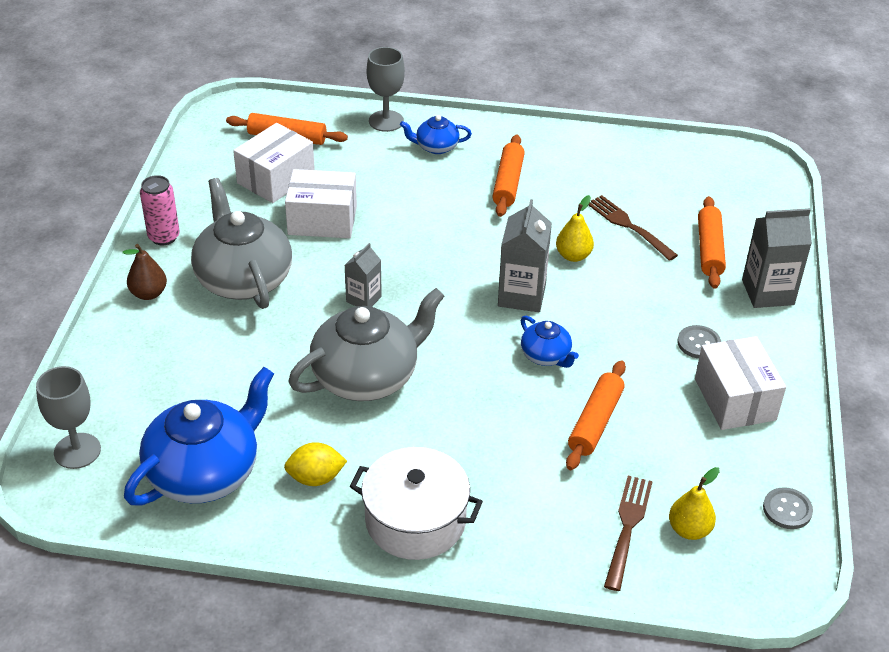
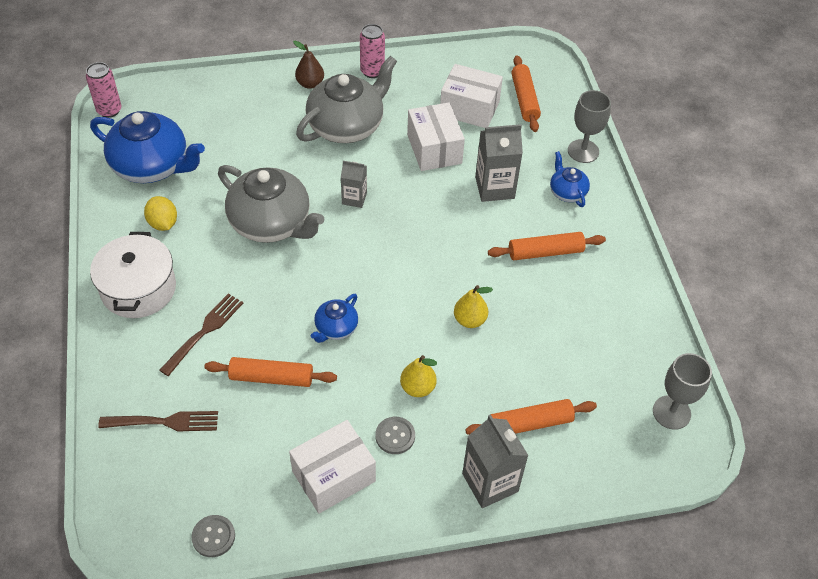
camera: 70 degrees right, 10 degrees up
grey goblet [36,366,101,469] -> grey goblet moved to [653,353,712,430]
grey carton [498,199,552,312] -> grey carton moved to [475,124,523,202]
brown fork [589,195,678,261] -> brown fork moved to [159,294,243,376]
yellow pear [669,467,720,540] -> yellow pear moved to [400,355,437,397]
none -> pink can [86,62,121,118]

